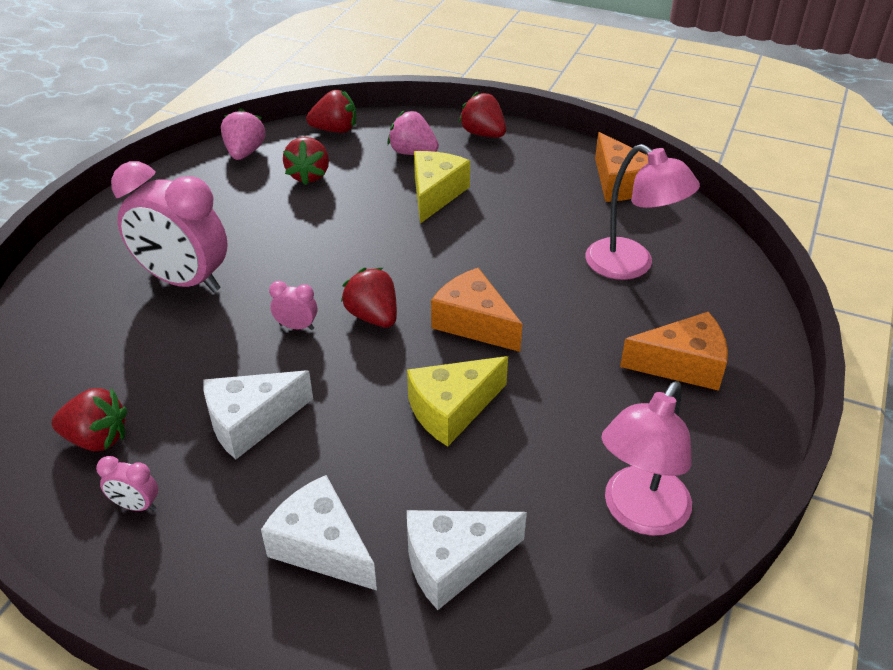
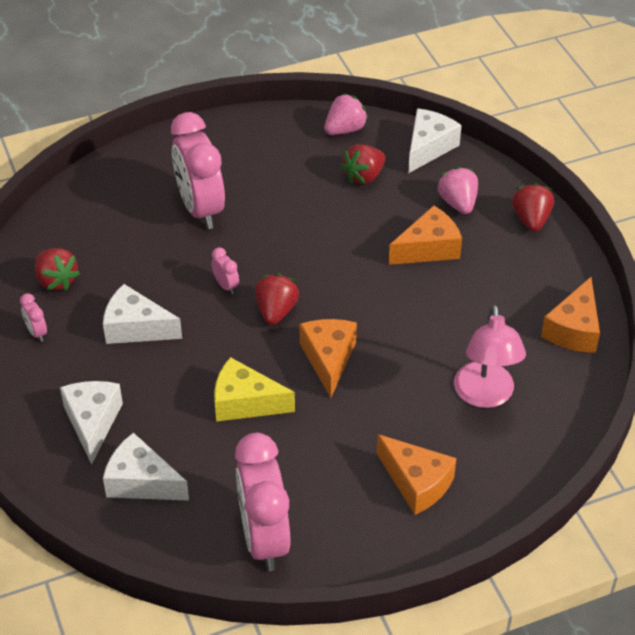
camera: 45 degrees right, 5 degrees up
red strawberry [306,90,356,133] -> white cheese [408,108,462,173]
yellow cheese [414,151,470,224] -> orange cheese [389,205,462,265]
pink lamp [602,381,692,536] -> pink clock [235,433,291,571]

